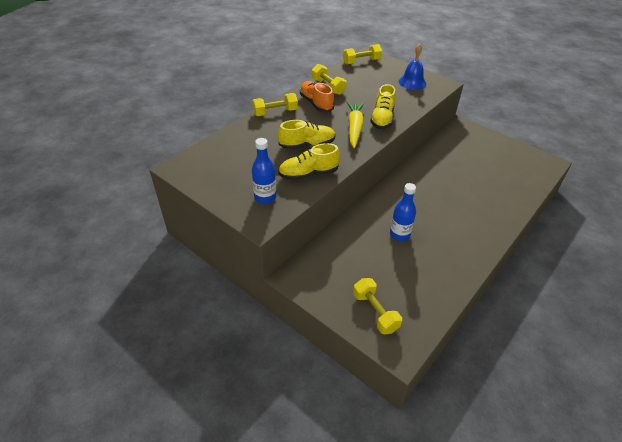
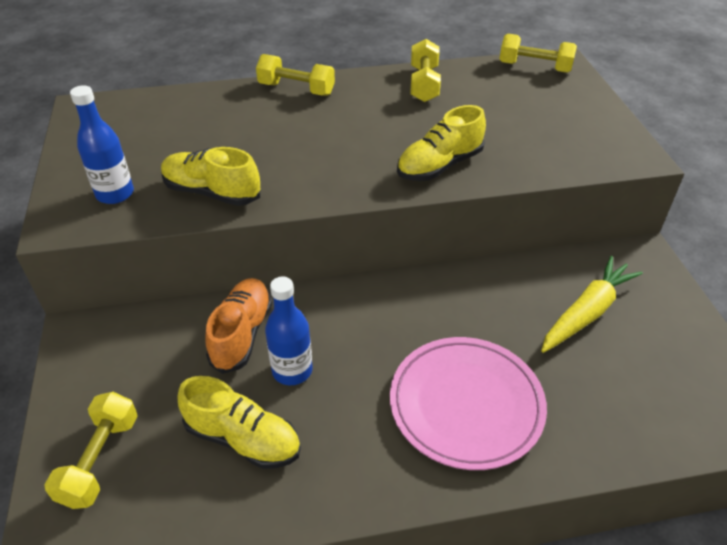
camera: 40 degrees right, 0 degrees up
yellow shoe [278,120,336,149] -> yellow shoe moved to [177,376,301,469]
orange shoe [300,81,334,112] -> orange shoe moved to [206,278,272,374]
yellow carrot [347,102,364,148] -> yellow carrot moved to [541,256,643,353]
blue bell [399,44,426,90] -> none
none -> pink plate [390,337,547,470]

